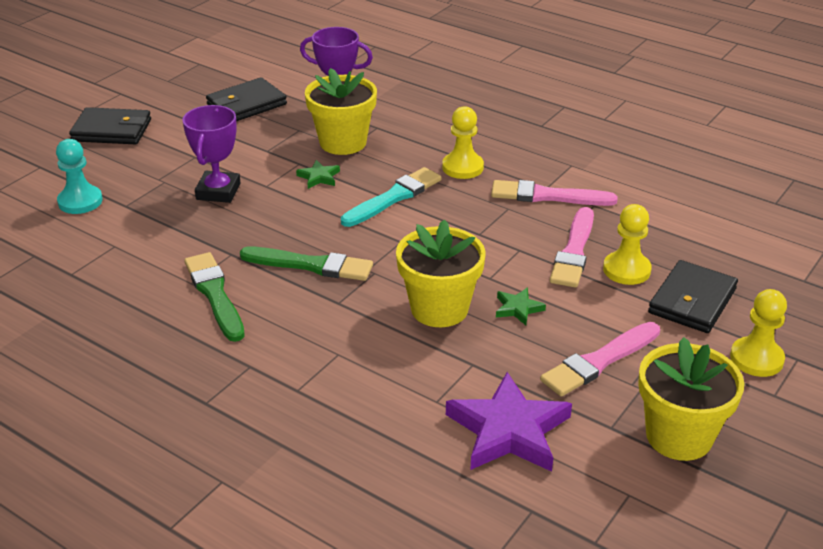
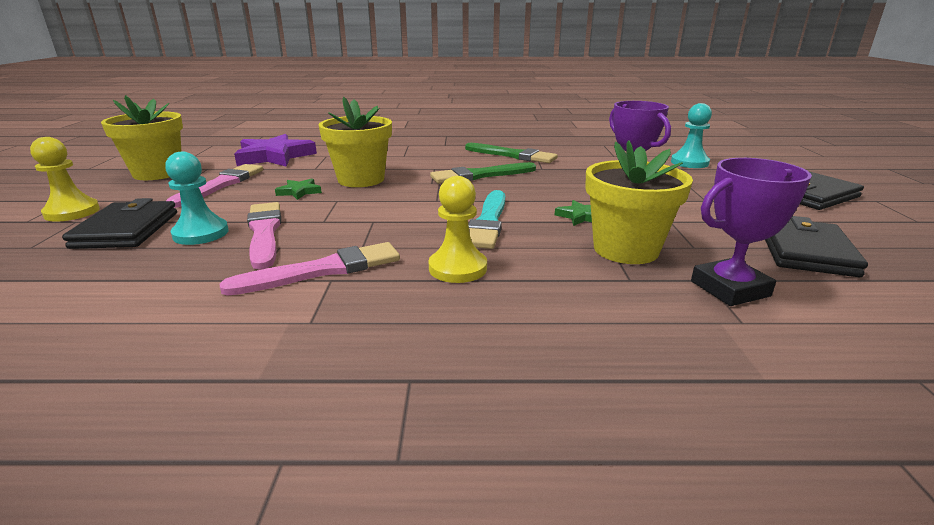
camera: 145 degrees right, 10 degrees down
yellow pawn [603,204,652,285] -> turquoise pawn [165,152,229,245]

